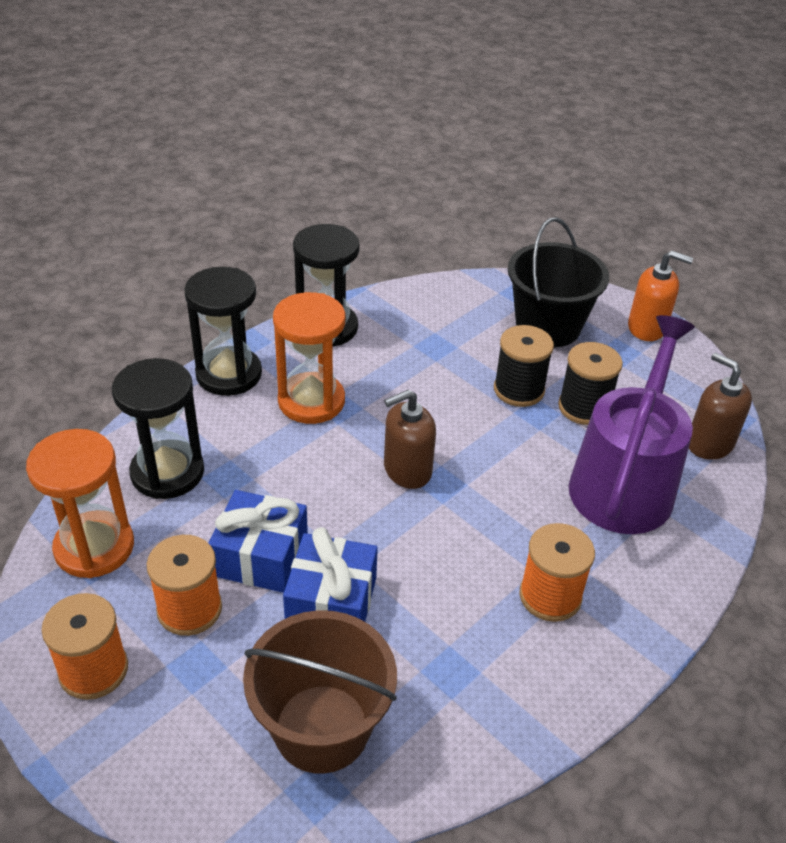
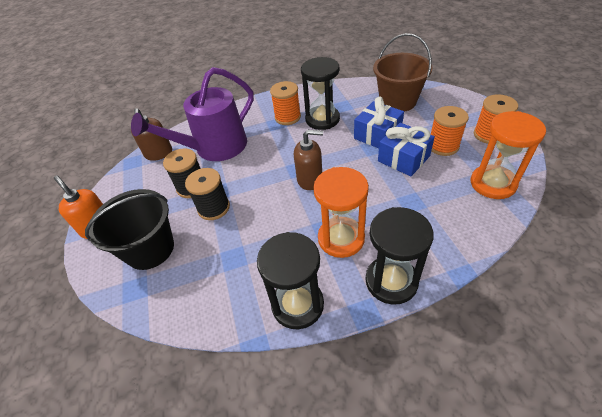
camera: 145 degrees left, 5 degrees up
black hourglass [112,358,204,499] -> black hourglass moved to [301,57,340,130]

